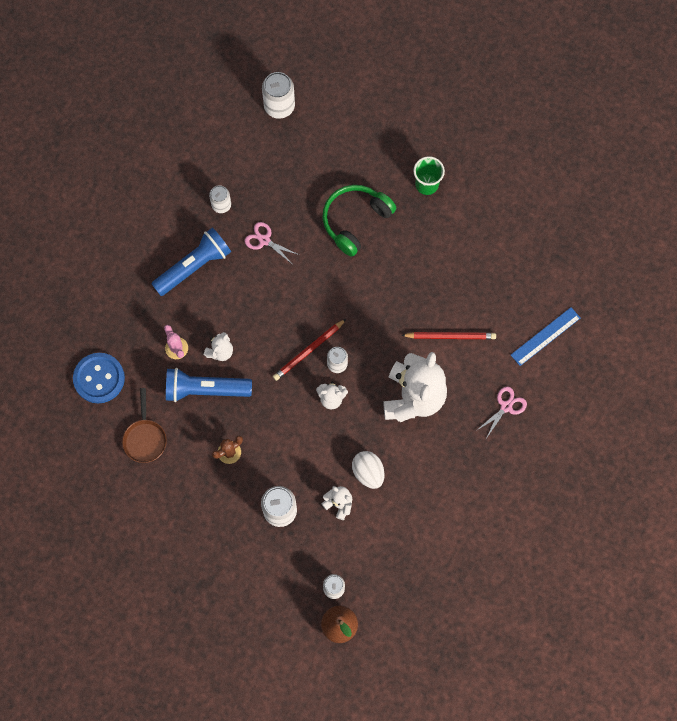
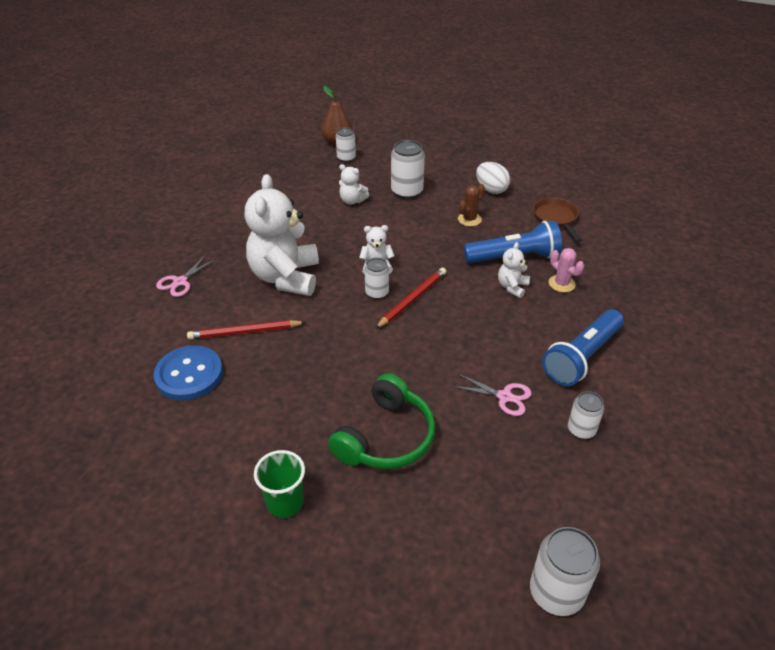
camera: 170 degrees right, 30 degrees down
blue button [73,353,125,403] -> blue button moved to [154,345,223,400]
white egg [352,451,384,489] -> white egg moved to [476,162,510,194]
blue ruler [511,307,580,366] -> none

